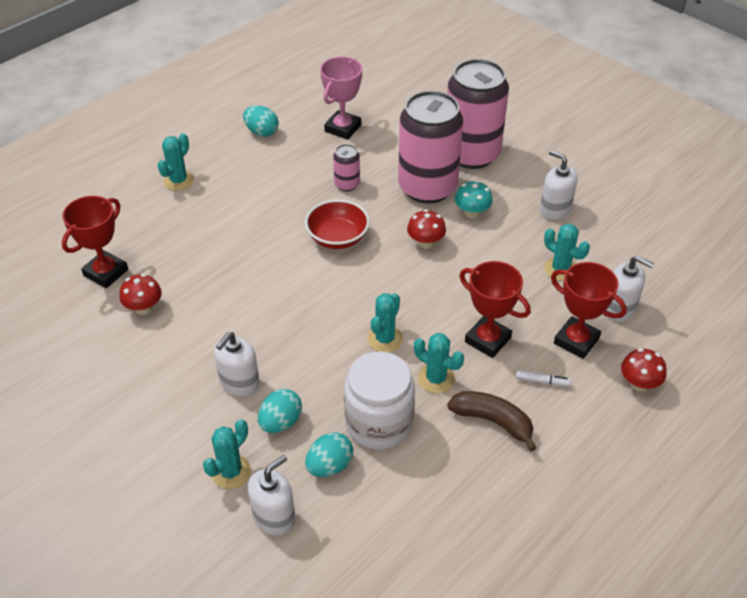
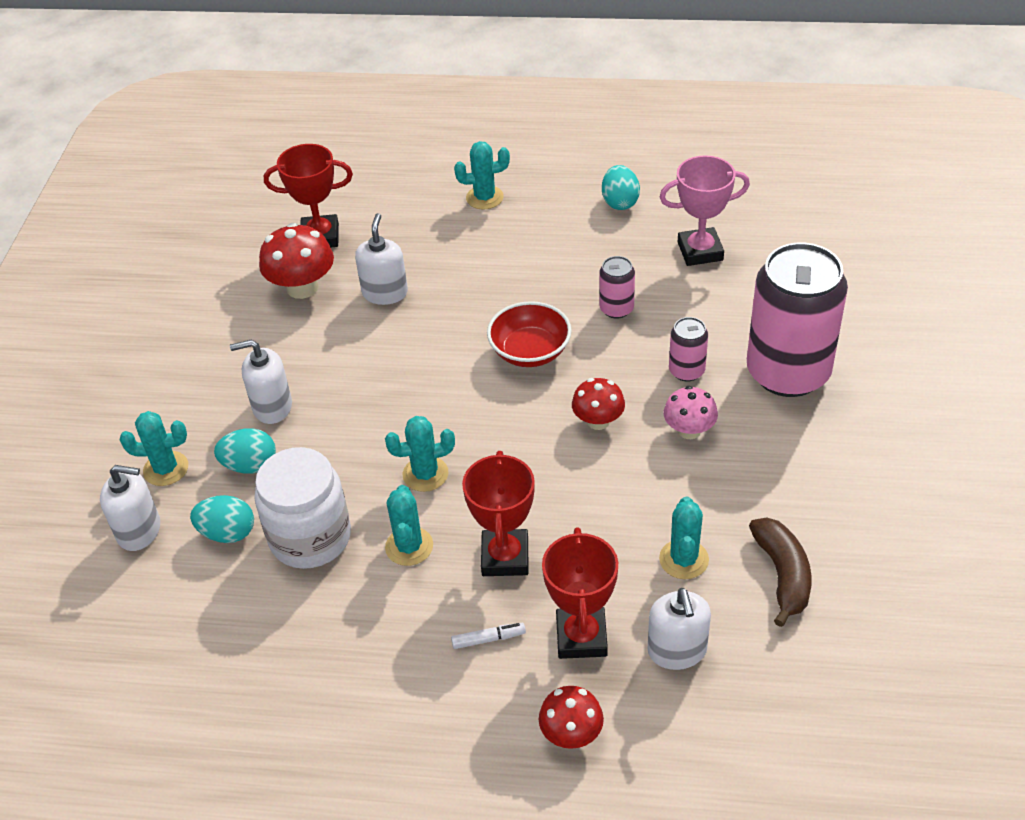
camera: 55 degrees right, 0 degrees up
red mushroom [120,274,162,315] -> red mushroom [259,223,334,299], size x1.55
pink can [398,91,463,203] -> pink can [669,317,708,382], size x0.43
brown banana [447,391,537,452] -> brown banana moved to [749,517,812,627]
turquoise mushroom [455,180,493,219] -> pink mushroom [664,386,718,439]
white marker [516,370,571,387] -> white marker turned 75 degrees counterclockwise [451,623,526,649]
white soap dispenser [540,150,578,220] -> white soap dispenser moved to [355,213,408,305]

